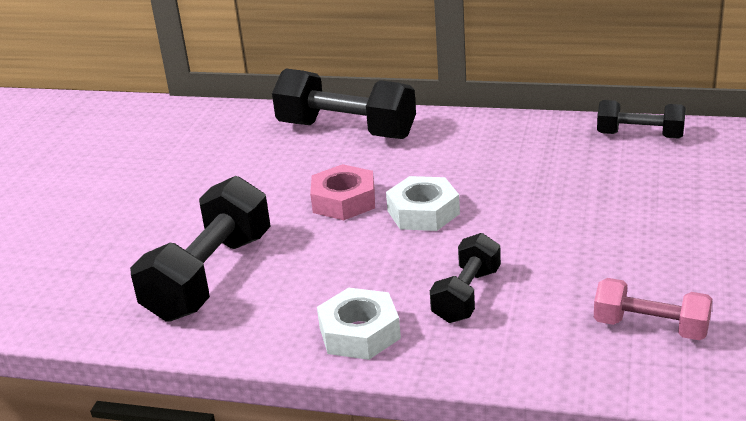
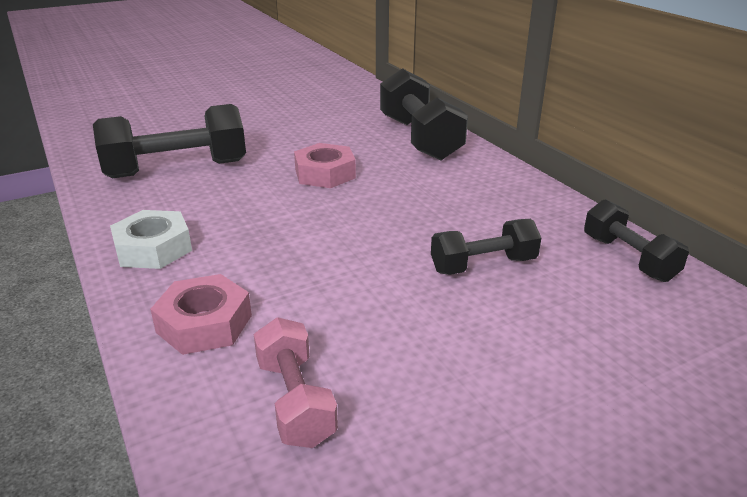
camera: 45 degrees right, 0 degrees up
white nut [386,176,460,231] -> none
black dumbbell [430,233,501,323] -> black dumbbell moved to [431,219,541,275]
none -> pink nut [150,274,252,355]

